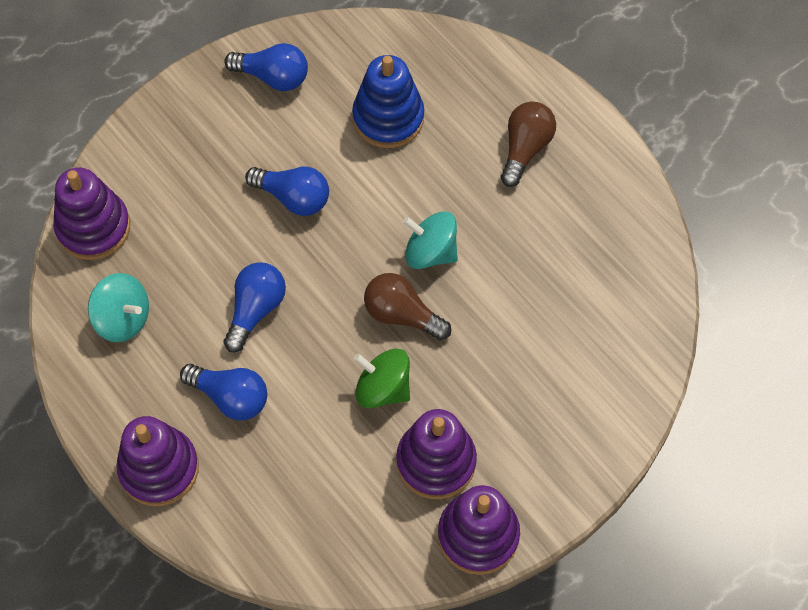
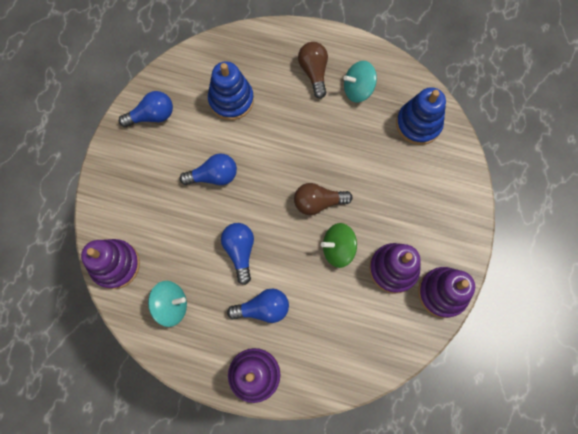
camera: 35 degrees left, 10 degrees up
turquoise spinning top [403,211,458,269] -> turquoise spinning top moved to [343,61,377,103]
none -> blue stacking toy [396,87,446,145]

